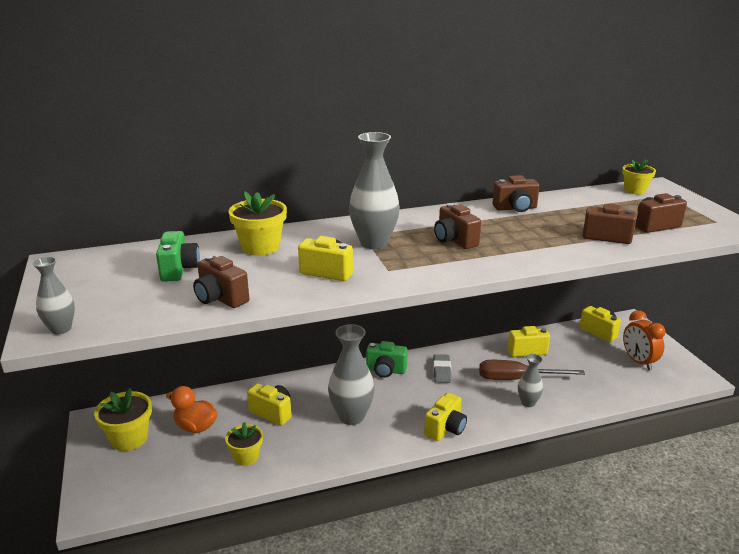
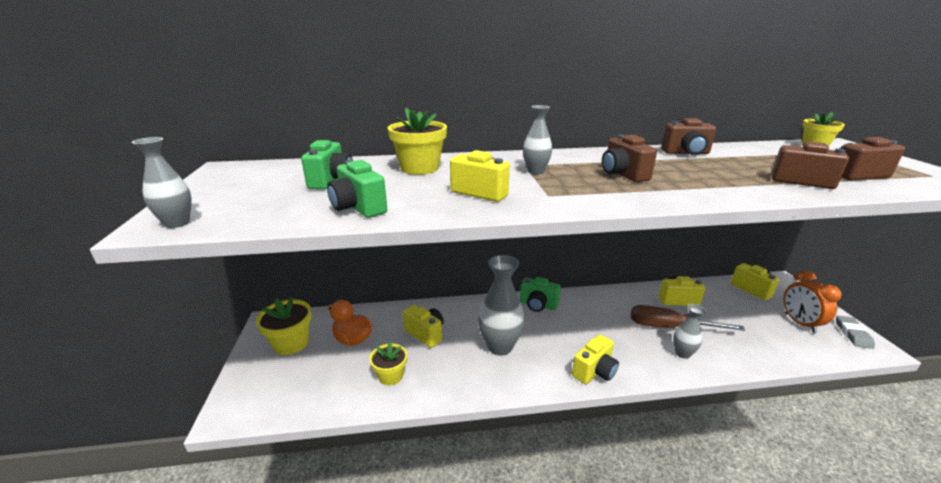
camera: 10 degrees right, 0 degrees up
brown camera [193,255,249,308] -> green camera [327,160,387,218]
grey vase [349,132,400,249] -> grey vase [523,105,552,174], size x0.55
grey eraser [433,354,452,383] -> grey eraser moved to [836,316,875,349]

